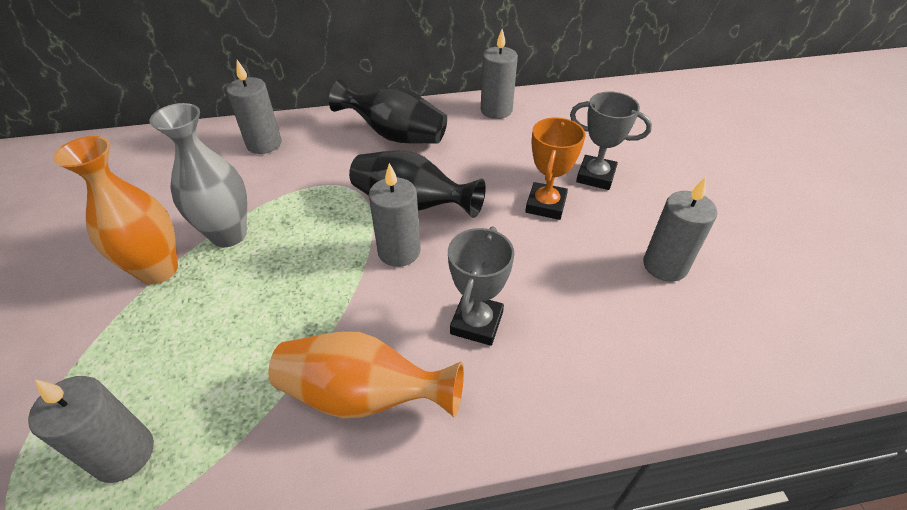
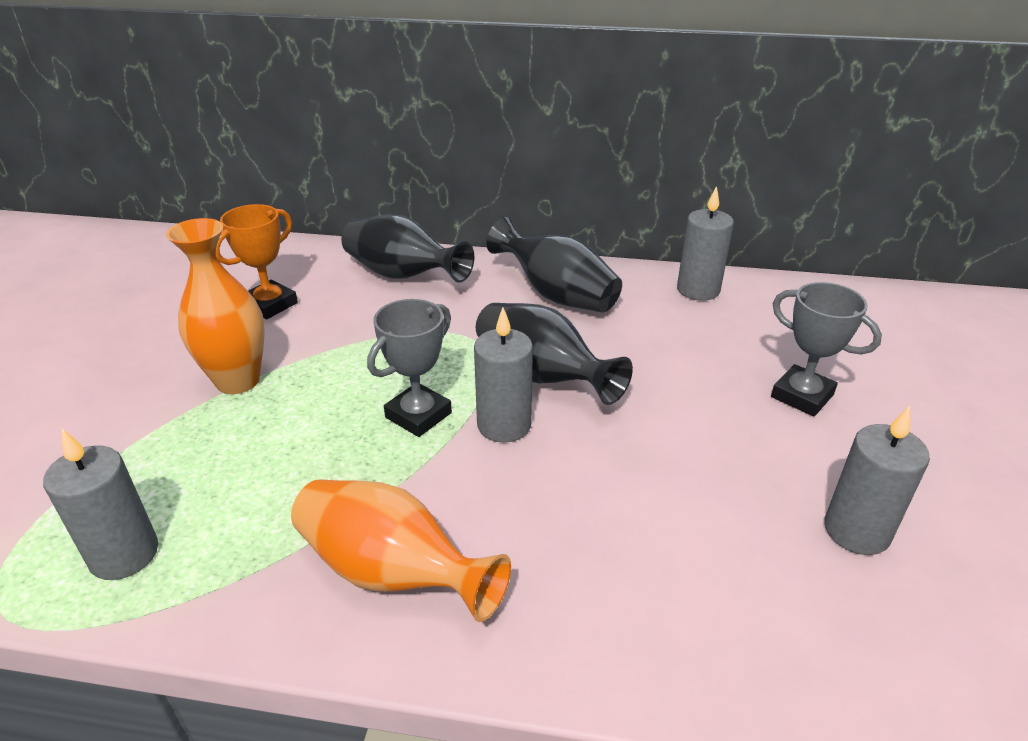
camera: 20 degrees right, 10 degrees down
grey vase [149,103,247,247] -> none
grey candle [227,60,282,154] -> black vase [341,214,474,283]
grey trophy [448,226,515,346] -> grey trophy moved to [367,299,452,437]
orange trophy [525,118,586,220] -> orange trophy moved to [216,204,298,319]

